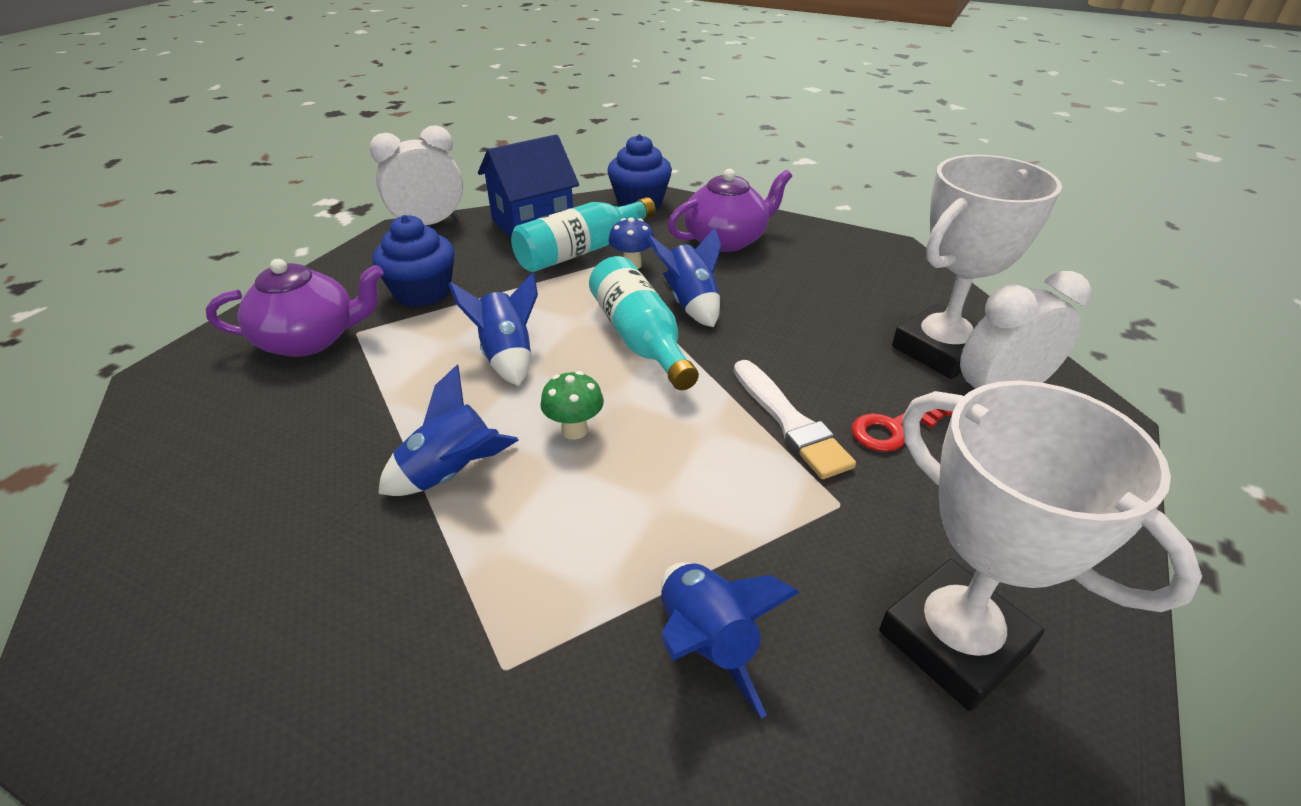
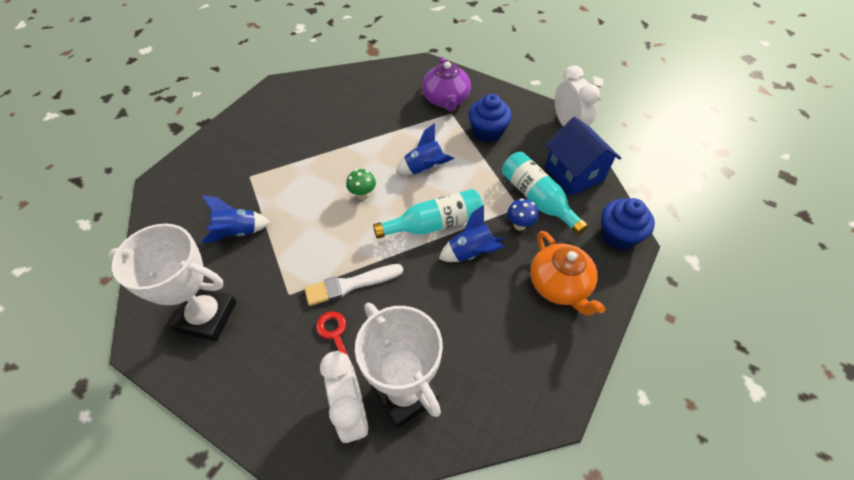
camera: 95 degrees right, 15 degrees up
blue rocket [378,365,519,496] -> none
purple teapot [668,169,792,252] -> orange teapot [530,231,606,315]
white trophy [879,381,1202,711] -> white trophy turned 45 degrees clockwise [108,223,237,341]

